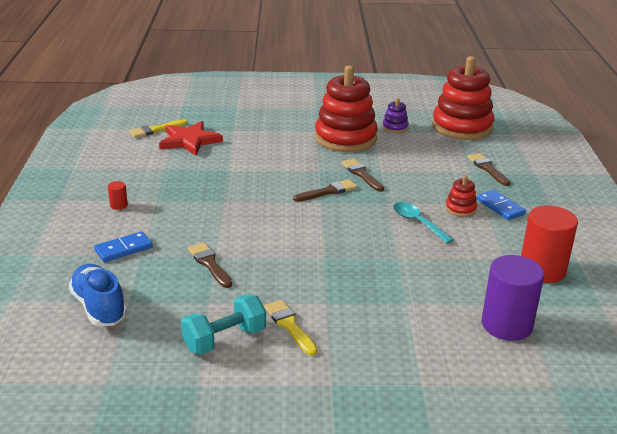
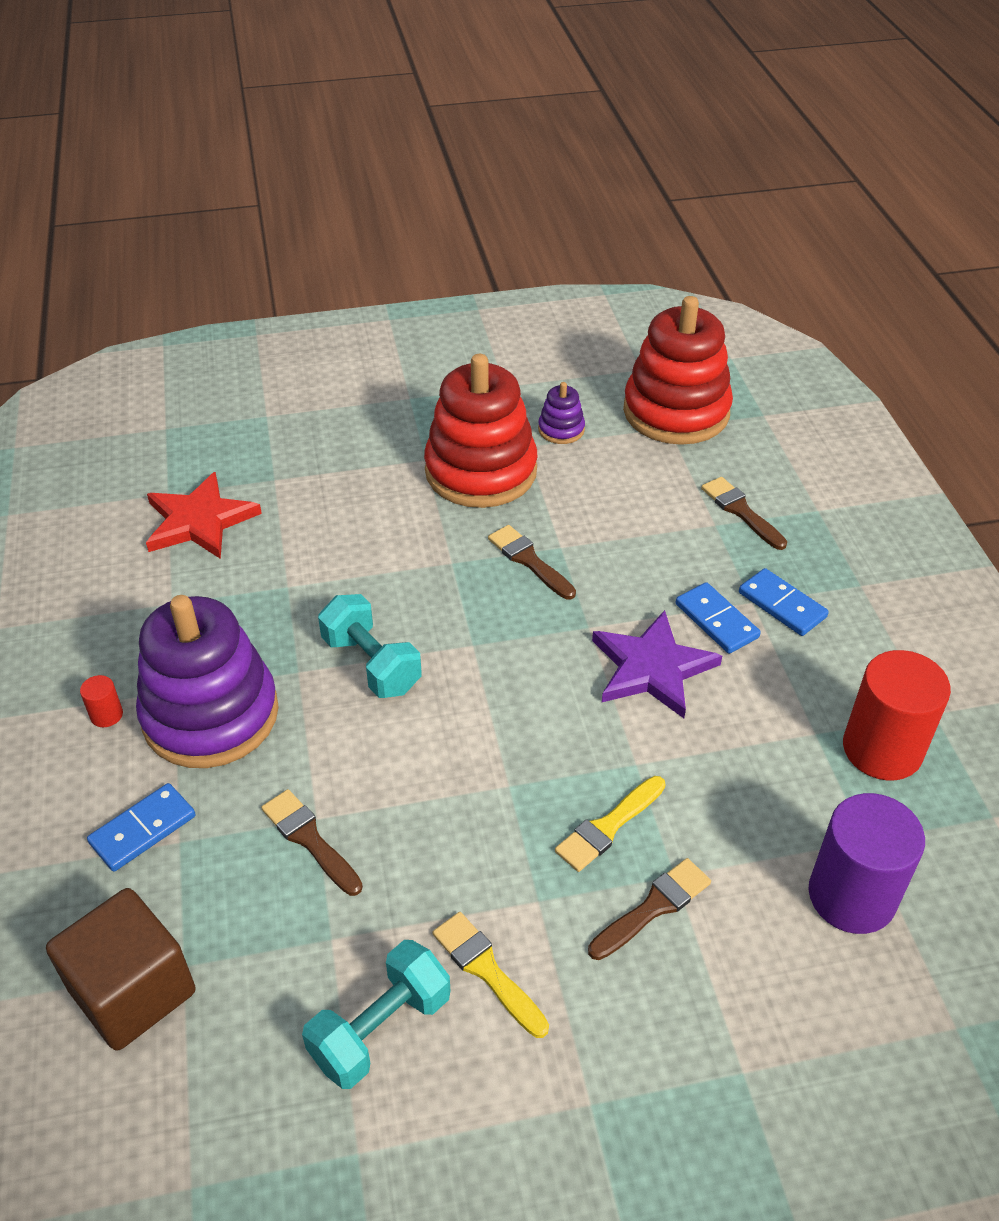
camera: 10 degrees left, 15 degrees up
blue shoe [68,264,127,326] -> brown cube [46,888,196,1051]
yellow brush [129,119,187,138] -> yellow brush moved to [555,776,666,872]
brown brush [293,179,357,202] -> brown brush moved to [588,858,711,960]
turquoise spoon [393,202,454,243] -> purple star [592,610,722,718]
red stacking toy [445,175,477,217] -> blue domino [676,582,761,654]
none -> purple stacking toy [136,595,279,768]
none -> turquoise dumbbell [318,594,422,698]

